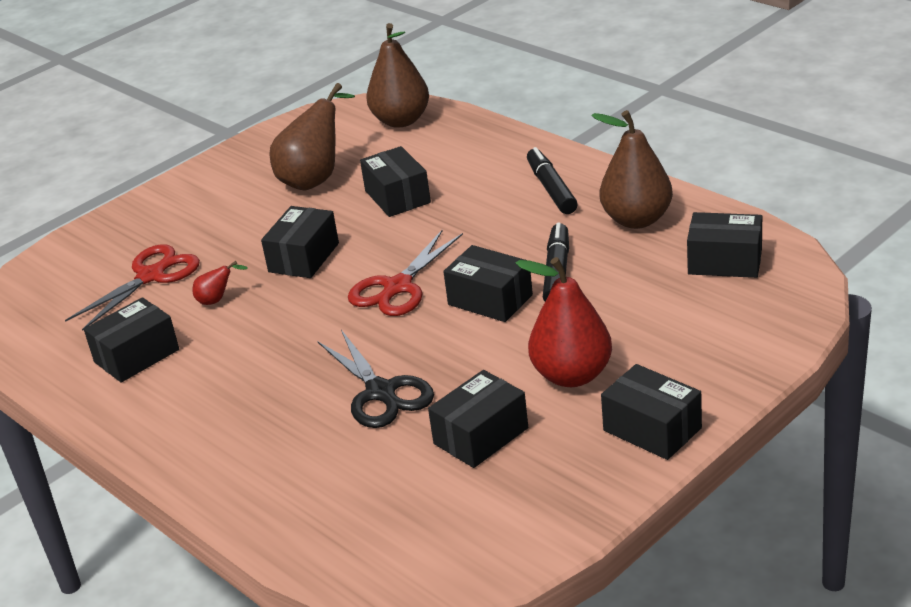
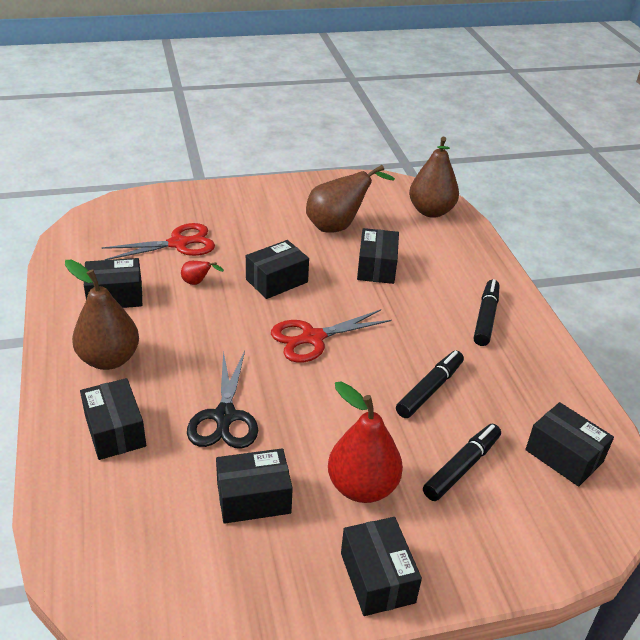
camera: 25 degrees right, 5 degrees up
black box [443,245,533,322] -> black box moved to [80,378,146,460]
brown pear [591,110,673,229] -> brown pear moved to [65,260,139,370]
none -> black marker [423,424,501,501]

